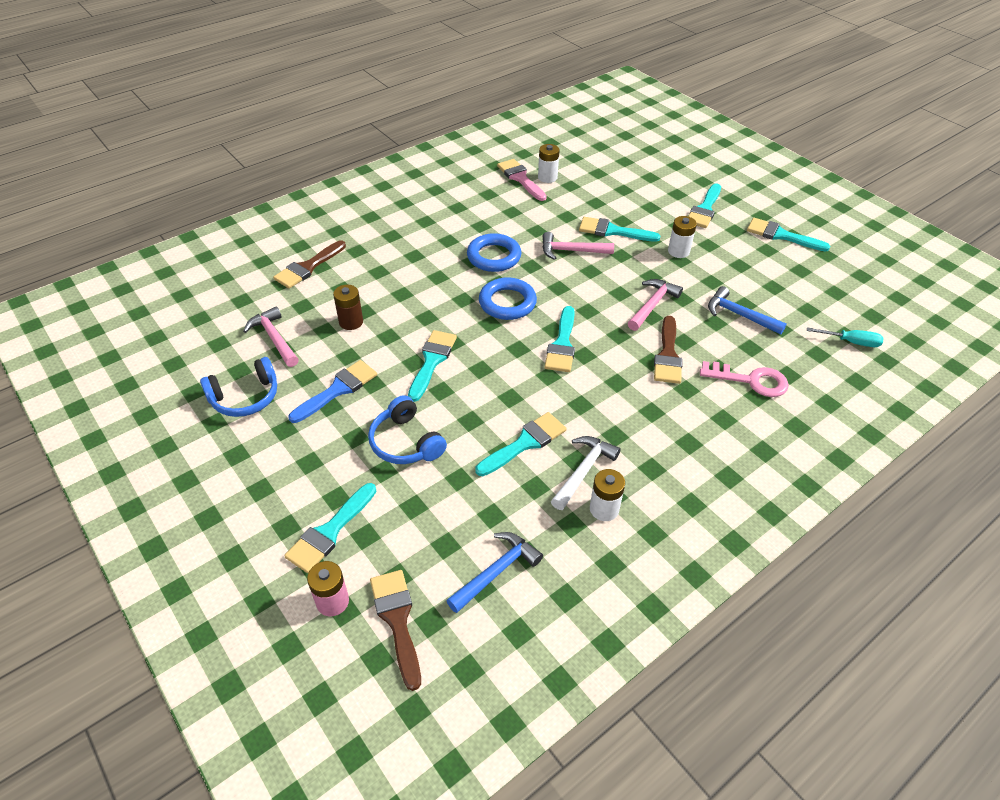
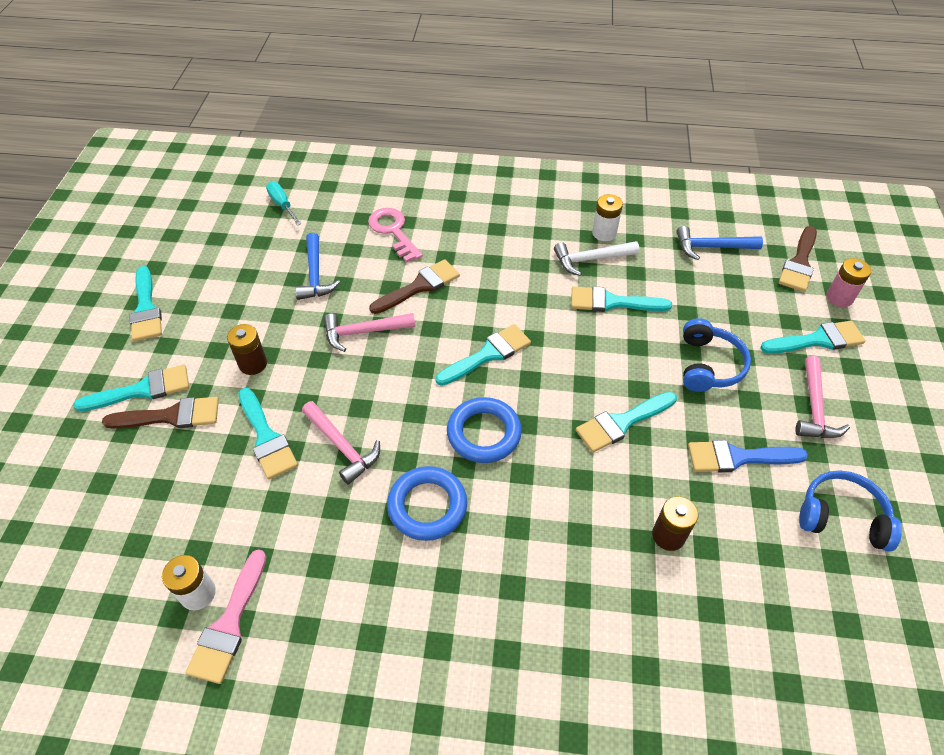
camera: 135 degrees left, 5 degrees up
pink hammer [243,306,299,367] -> pink hammer moved to [795,356,850,438]
brown brush [273,240,346,288] -> brown brush moved to [102,397,219,428]
white battery [668,216,697,258] -> brown battery [227,324,267,375]

